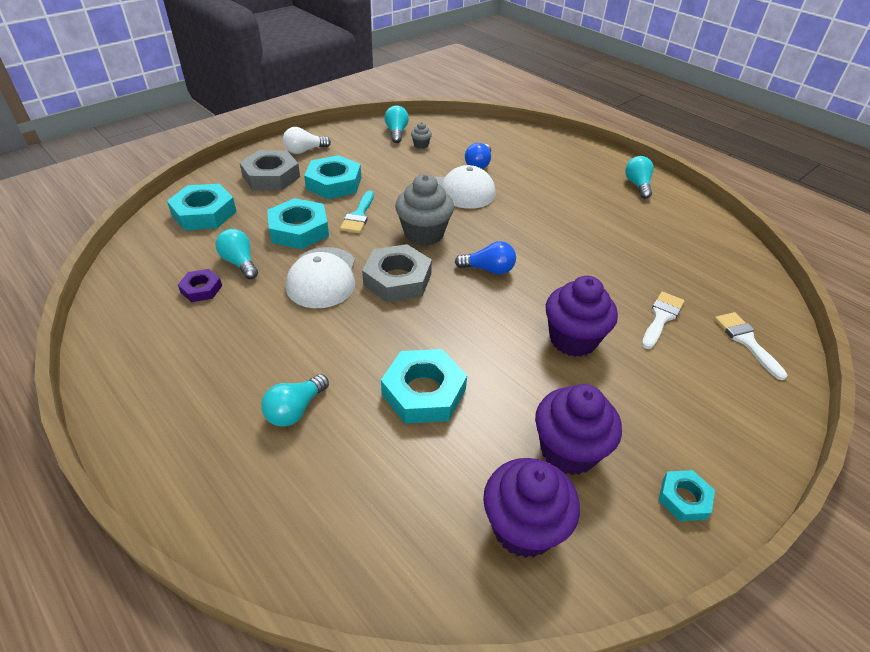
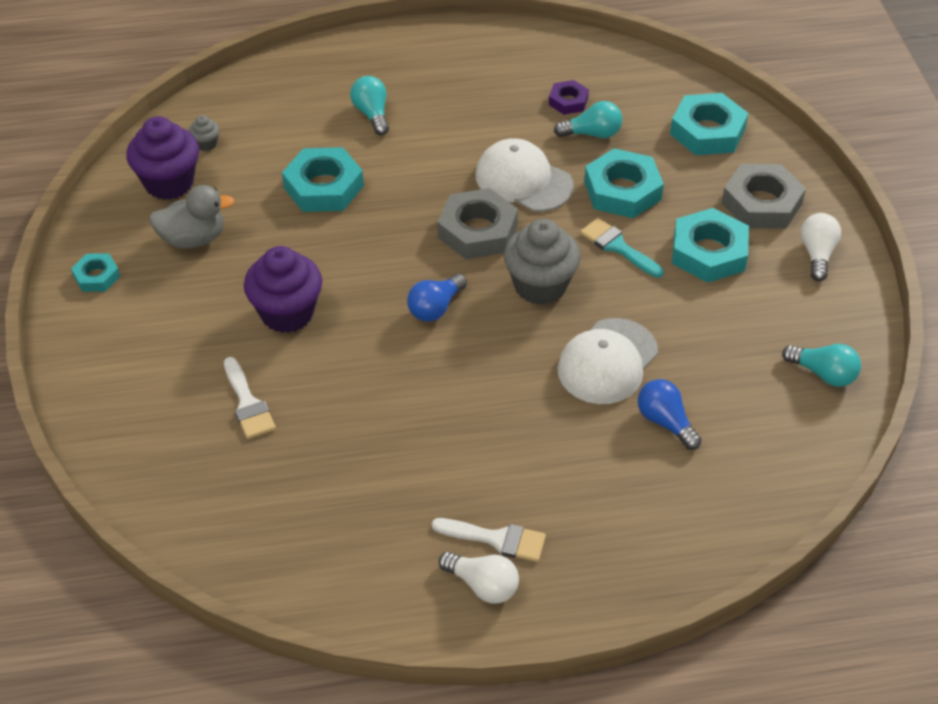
camera: 125 degrees right, 5 degrees up
grey cupcake [411,122,432,149] -> grey cupcake moved to [189,115,220,151]
purple cupcake [535,384,622,475] -> grey duck [149,185,235,248]
turquoise light bulb [625,156,654,199] -> white light bulb [439,552,519,604]
white brush [715,312,788,380] -> white brush moved to [432,518,546,562]

